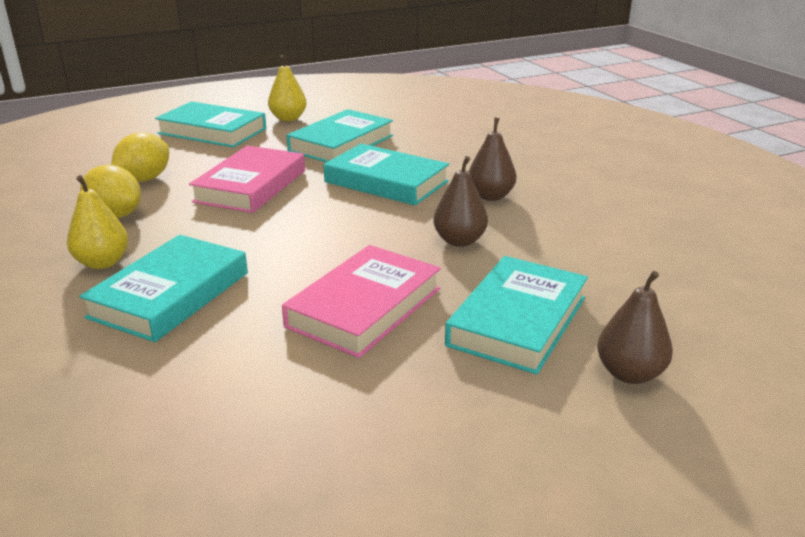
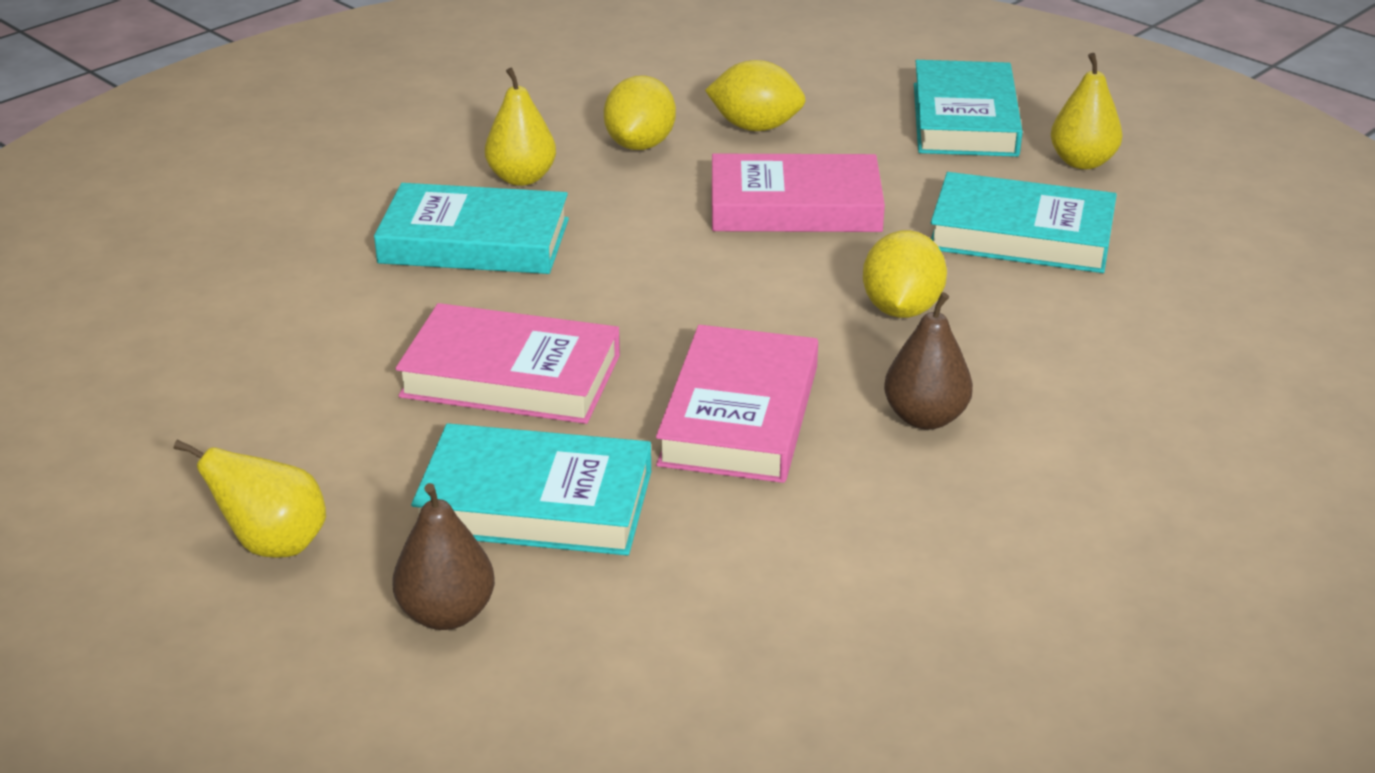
camera: 70 degrees right, 5 degrees up
turquoise book [323,144,449,205] -> yellow lemon [863,230,947,318]
brown pear [433,156,488,247] -> pink book [656,325,818,483]
none -> yellow pear [174,440,326,558]

